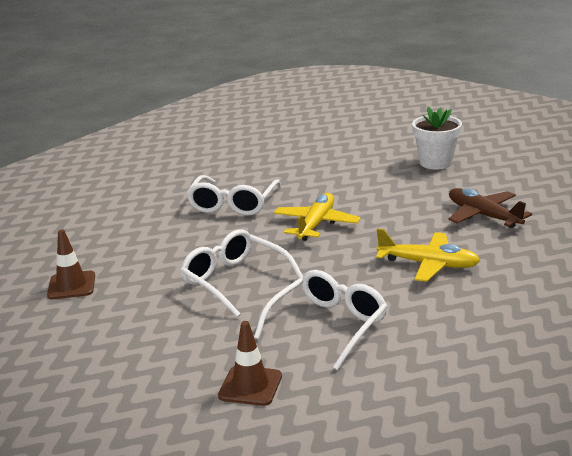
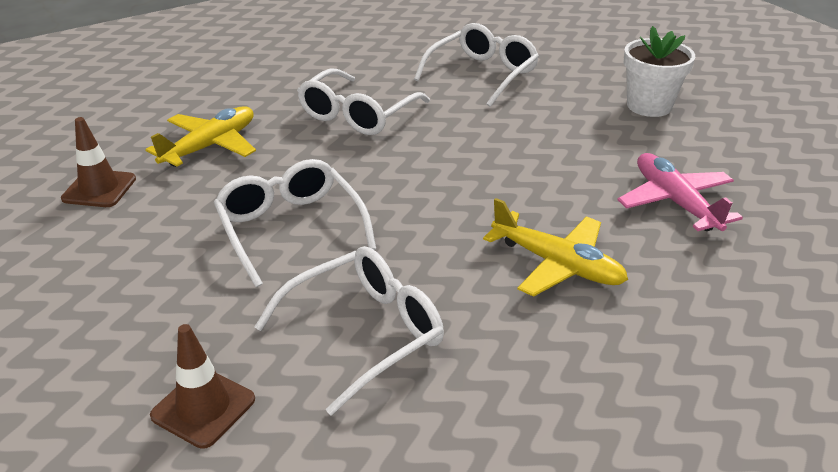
camera: 15 degrees right, 10 degrees up
yellow plane [274,193,361,241] -> yellow plane moved to [145,106,256,167]
brown plane [448,188,532,228] -> pink plane [617,153,743,231]
none -> white glasses [414,23,539,107]

